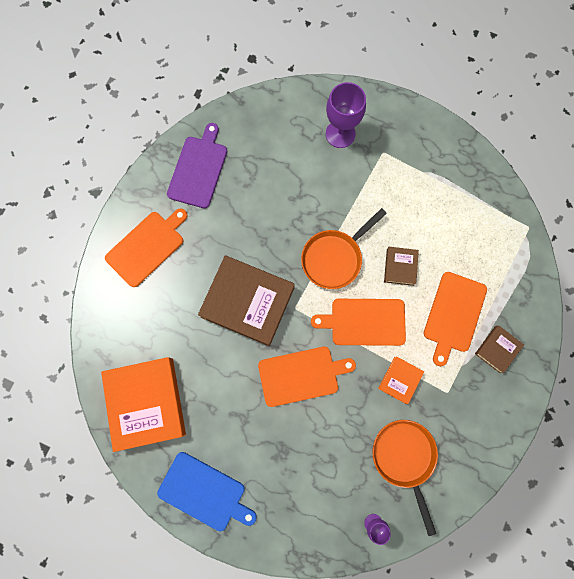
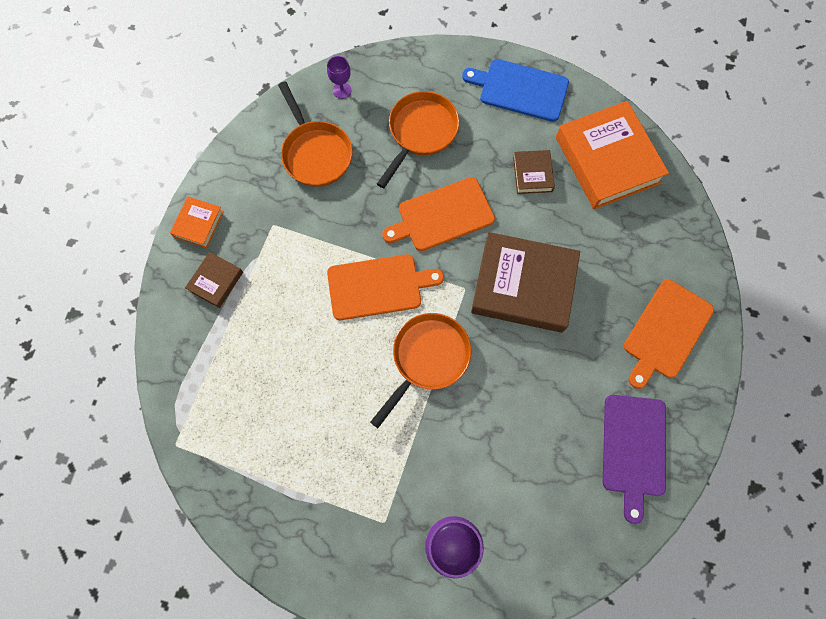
camera: 170 degrees right, 5 degrees down
orange book [378,356,424,404] -> orange book moved to [170,196,224,248]
brown book [384,247,419,286] -> brown book moved to [513,150,555,194]
orange cutting board [424,272,487,366] -> none
none -> orange pan [377,91,460,188]

